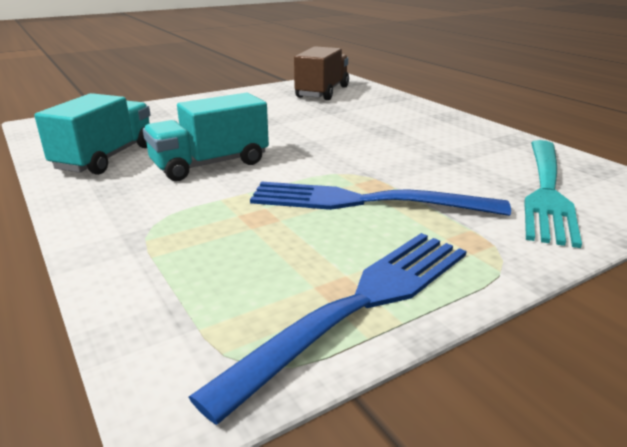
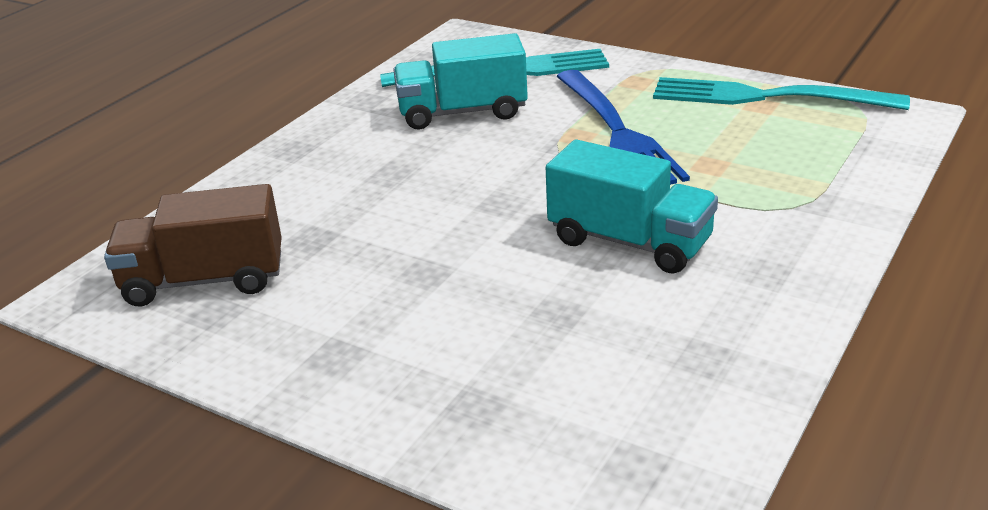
camera: 115 degrees left, 5 degrees up
turquoise truck [34,93,150,175] -> turquoise truck moved to [393,33,528,129]
blue fork [188,233,467,425] -> turquoise fork [653,77,910,110]

